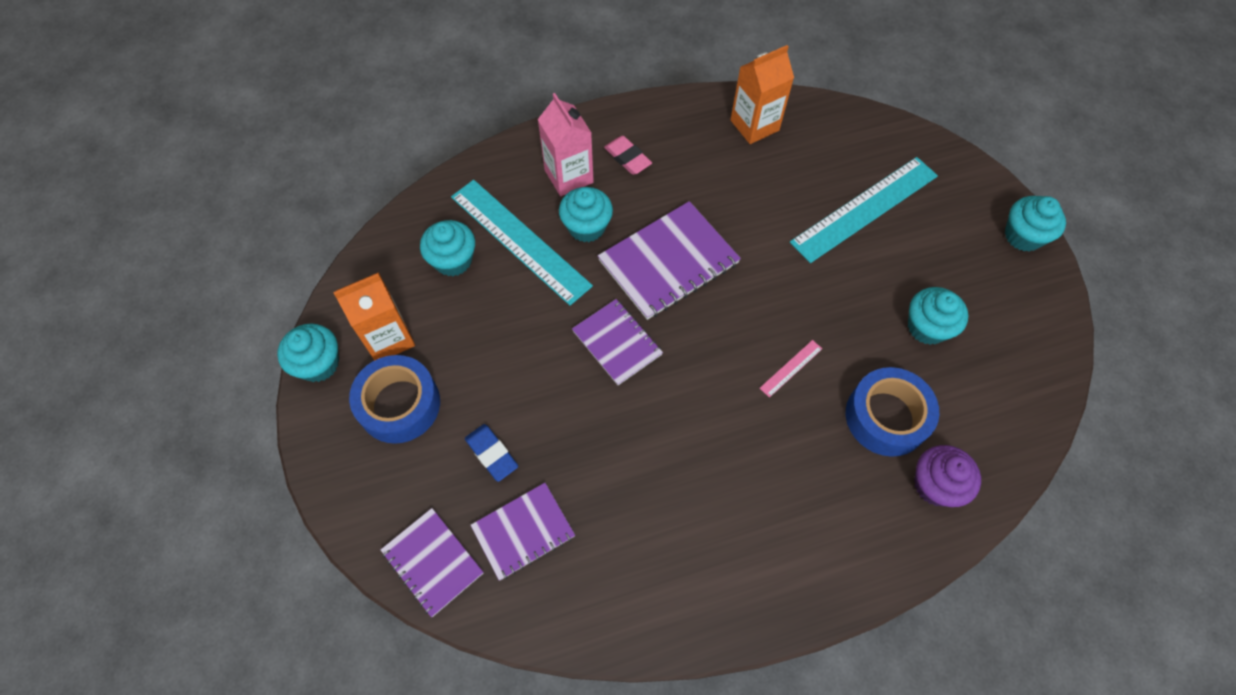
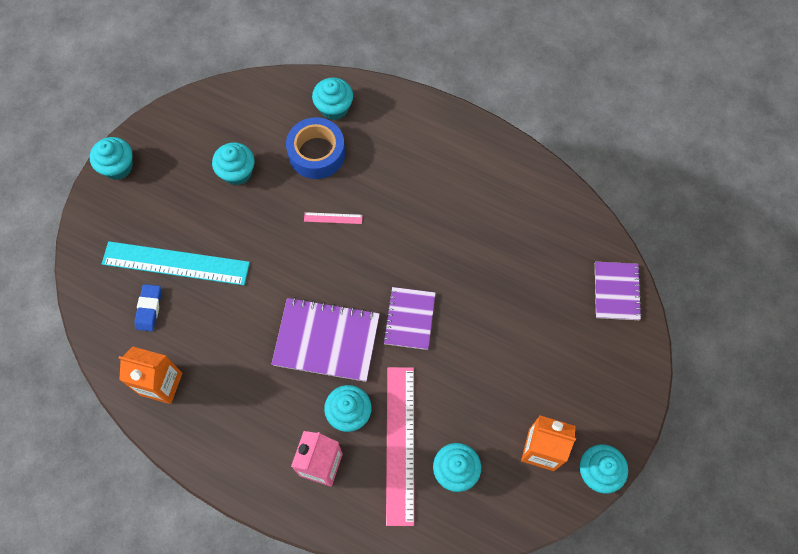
camera: 135 degrees left, 5 degrees up
blue tape [349,355,440,444] -> none
turquoise ruler [451,180,593,306] -> pink ruler [386,367,414,526]
blue eraser [465,424,518,482] -> blue eraser moved to [134,284,161,331]
purple notebook [470,483,575,580] -> none
pink eraser [604,136,652,175] -> none
purple cupcake [914,445,981,507] -> turquoise cupcake [312,78,353,120]

